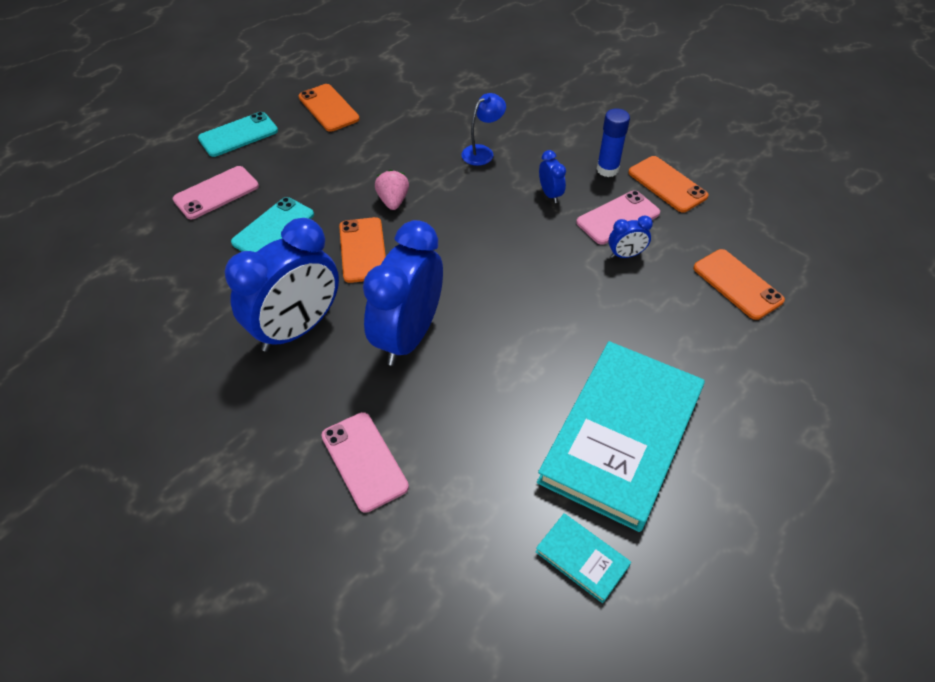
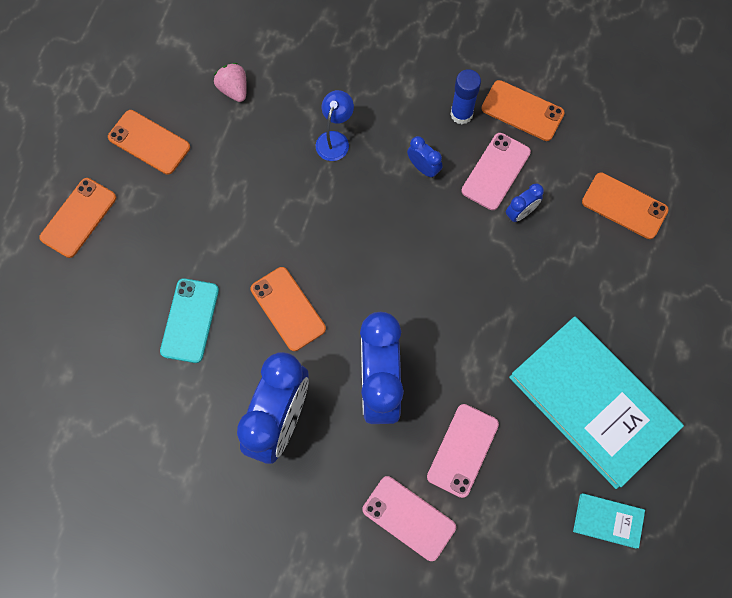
camera: 25 degrees left, 20 degrees up
pink phone [173,166,259,219] -> pink phone moved to [427,404,499,498]
turquoise phone [198,112,278,157] -> orange phone [39,178,116,258]
pink strawberry [375,170,409,210] -> pink strawberry moved to [214,63,247,102]
turquoise book [537,341,705,532] -> turquoise book turned 45 degrees counterclockwise [509,316,684,489]

